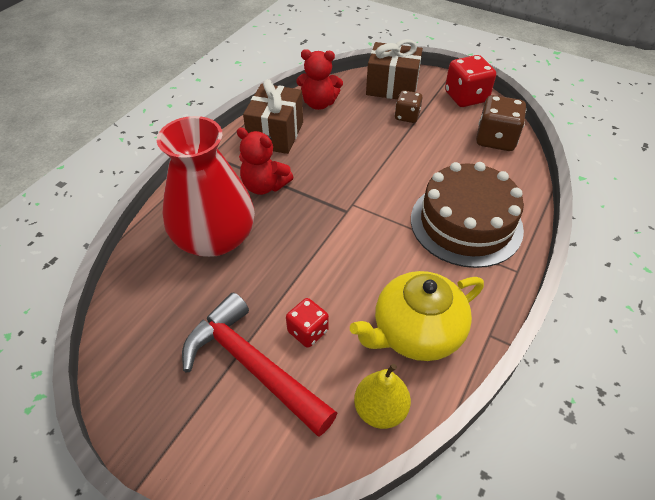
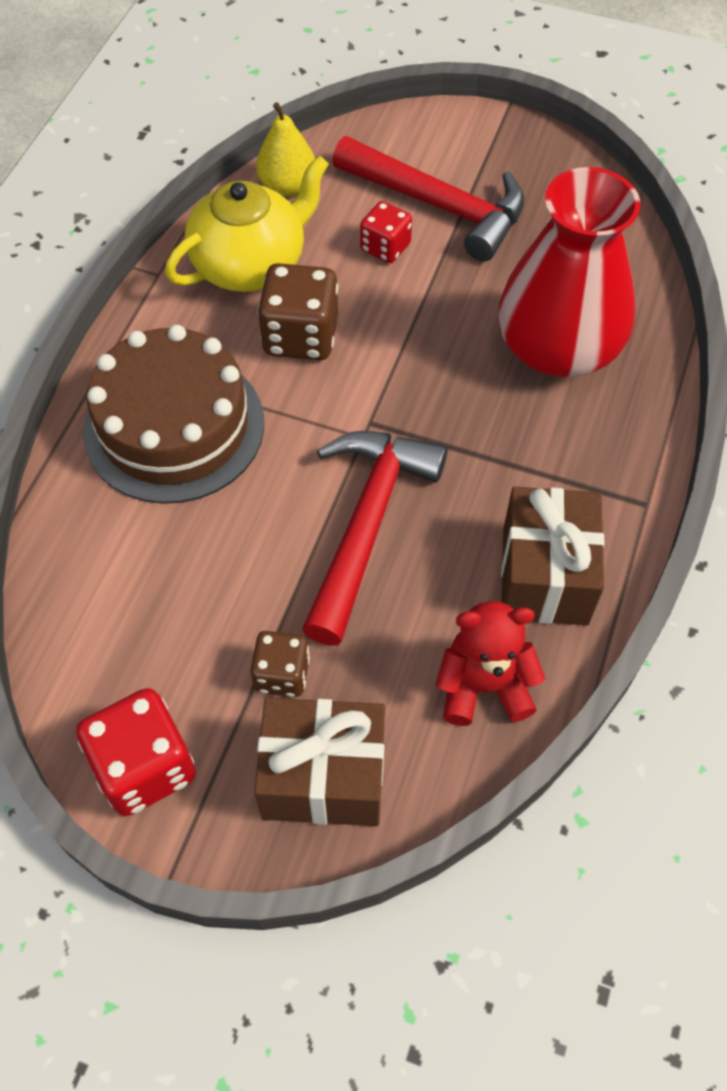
camera: 170 degrees right, 10 degrees up
red teddy bear [237,128,294,195] -> none
brown dice [476,95,526,151] -> brown dice moved to [257,263,338,360]
none -> red hammer [302,431,448,646]

